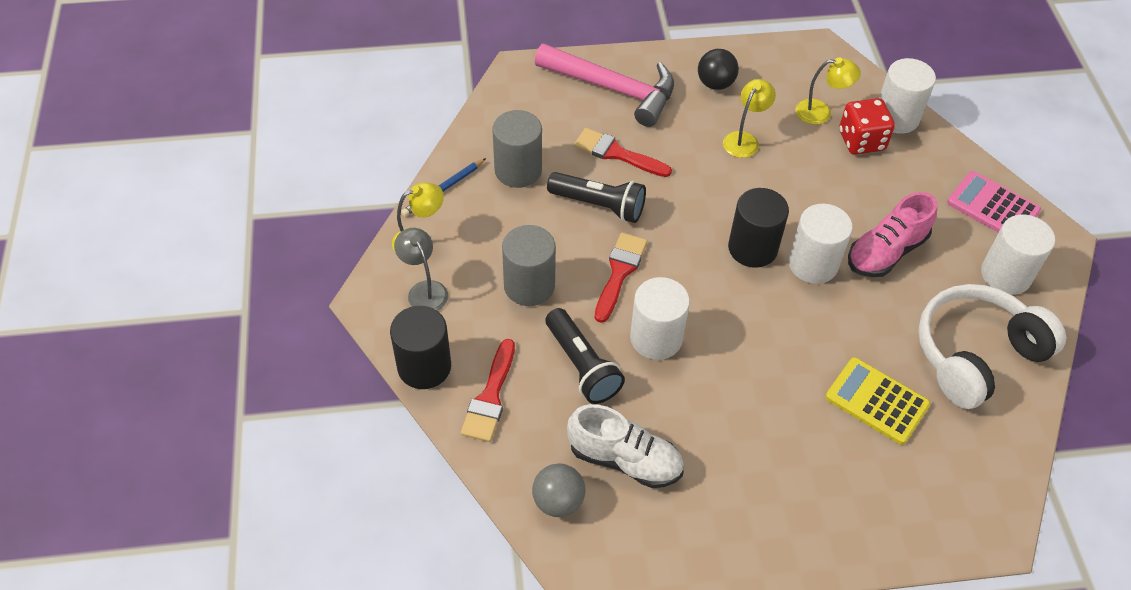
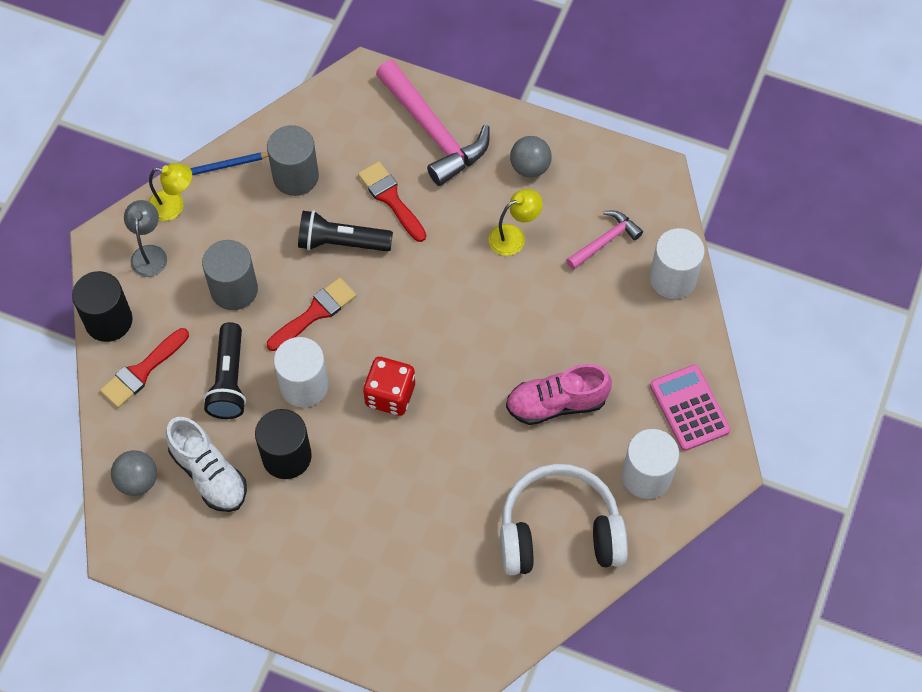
camera: 30 degrees right, 10 degrees up
black flashlight [547,172,646,223] -> black flashlight turned 135 degrees clockwise [298,210,393,252]
black ball [698,49,739,90] -> grey ball [510,136,552,178]
black cylinder [728,188,789,268] -> black cylinder moved to [255,409,312,479]
white cylinder [788,204,853,284] -> none
yellow lamp [796,58,861,125] -> pink hammer [566,210,643,270]
yellow calculator [825,357,930,445] -> none
red dice [839,98,895,155] -> red dice moved to [363,357,415,416]

